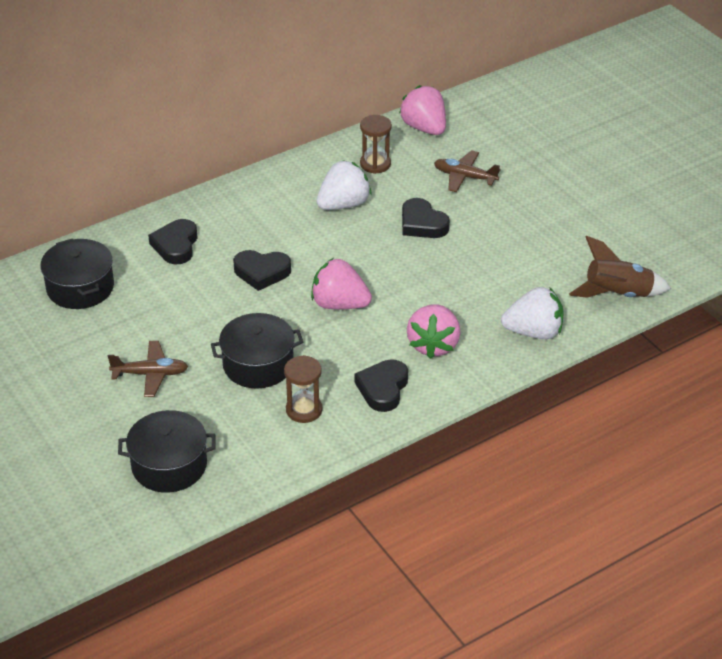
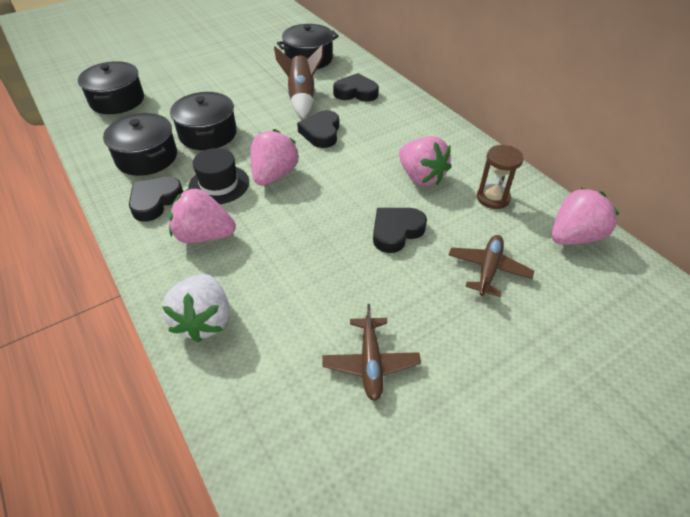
camera: 90 degrees right, 5 degrees up
brown plane [108,341,188,397] -> brown plane moved to [322,304,421,401]
brown hourglass [284,355,322,423] -> black pot [103,113,177,176]
white strawberry [316,160,371,210] -> pink strawberry [399,136,451,186]
black heart [355,359,408,412] -> black heart turned 75 degrees counterclockwise [129,177,183,222]
brown rocket [569,236,671,298] -> brown rocket moved to [274,45,324,118]
none -> black hat [188,148,249,204]

